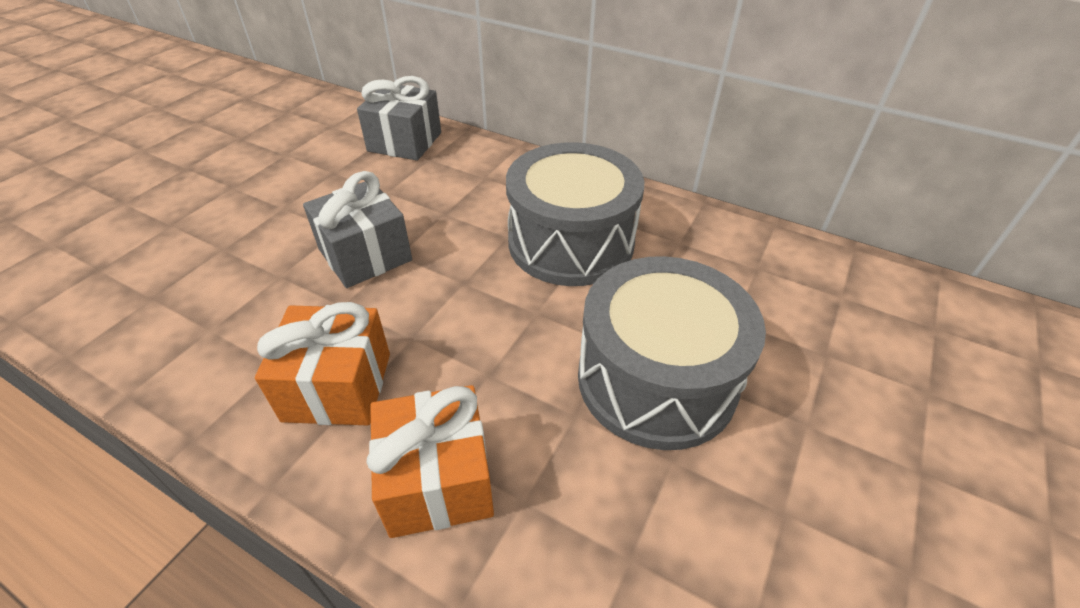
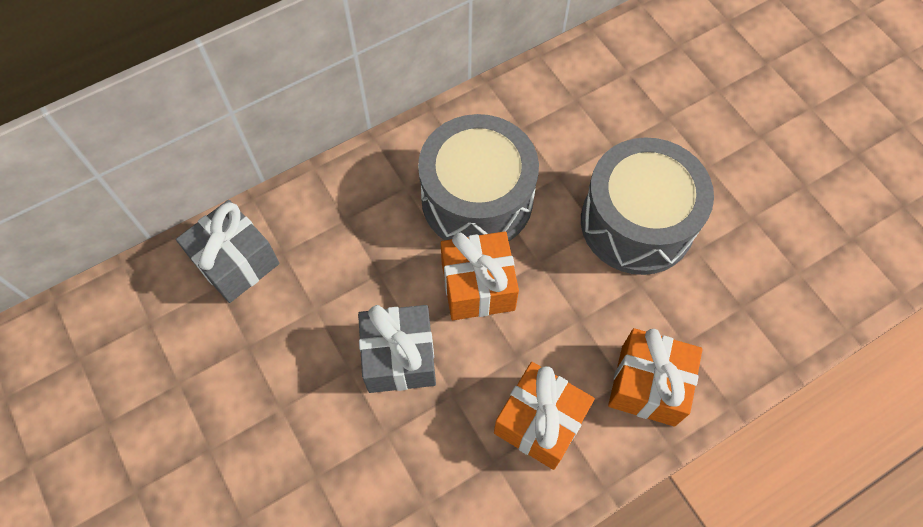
camera: 60 degrees left, 20 degrees up
none -> orange gift [441,231,519,320]

